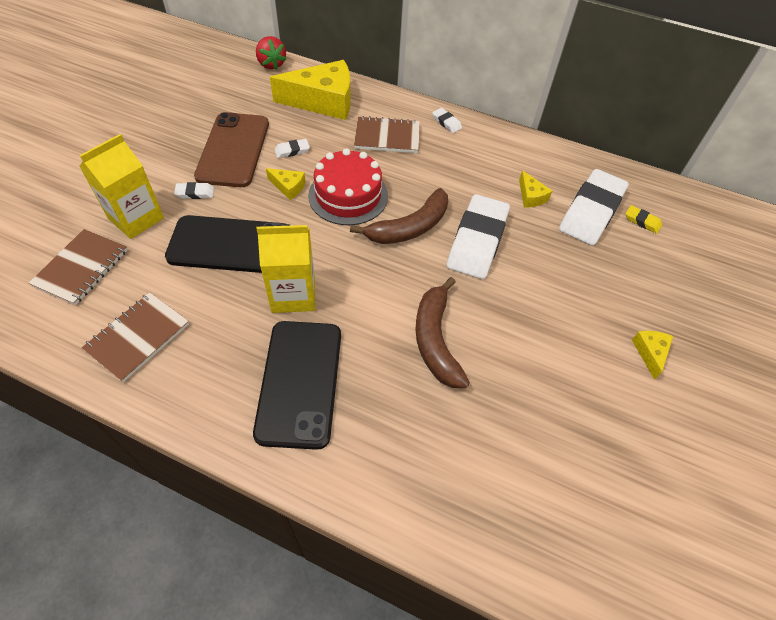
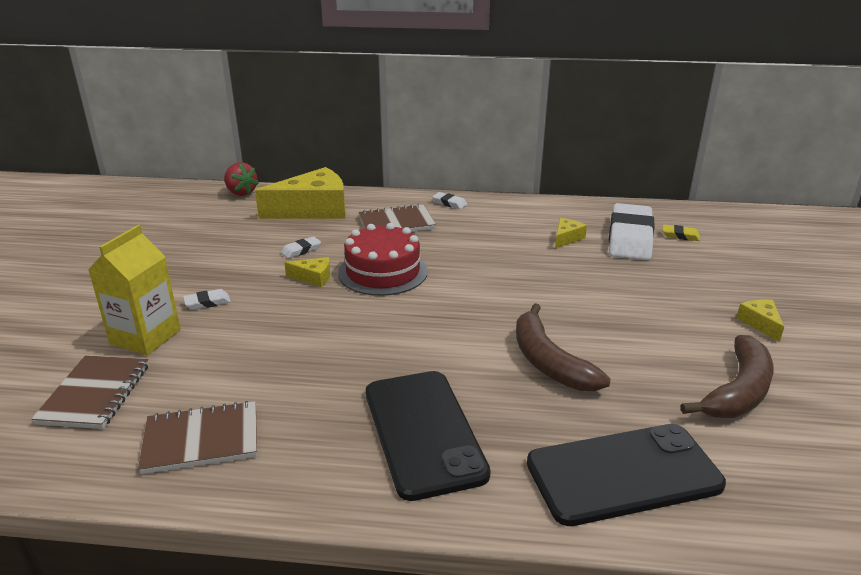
camera: 15 degrees left, 25 degrees down
brown notebook [82,292,189,382] -> brown notebook turned 60 degrees clockwise [138,401,257,474]
black phone [165,215,285,273] -> black phone moved to [527,424,726,526]
brown phone [194,112,269,187] -> none
yellow carton [257,224,315,313] -> none
brown banana [350,188,448,244] -> brown banana moved to [681,335,774,418]
white eraser [447,194,510,279] -> none
yellow cheese [519,170,552,208] -> yellow cheese turned 105 degrees counterclockwise [555,218,587,249]

